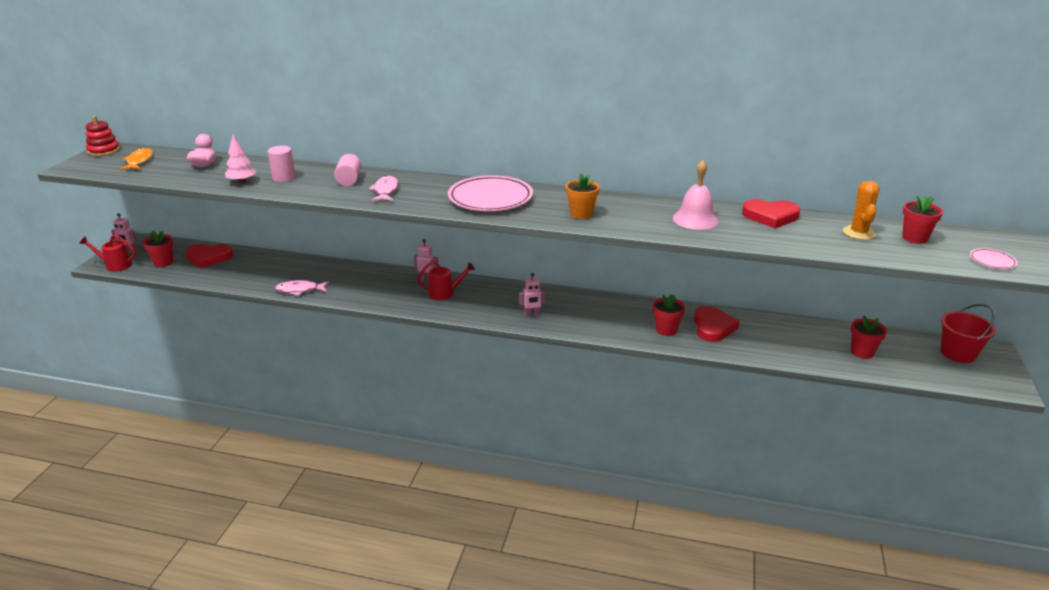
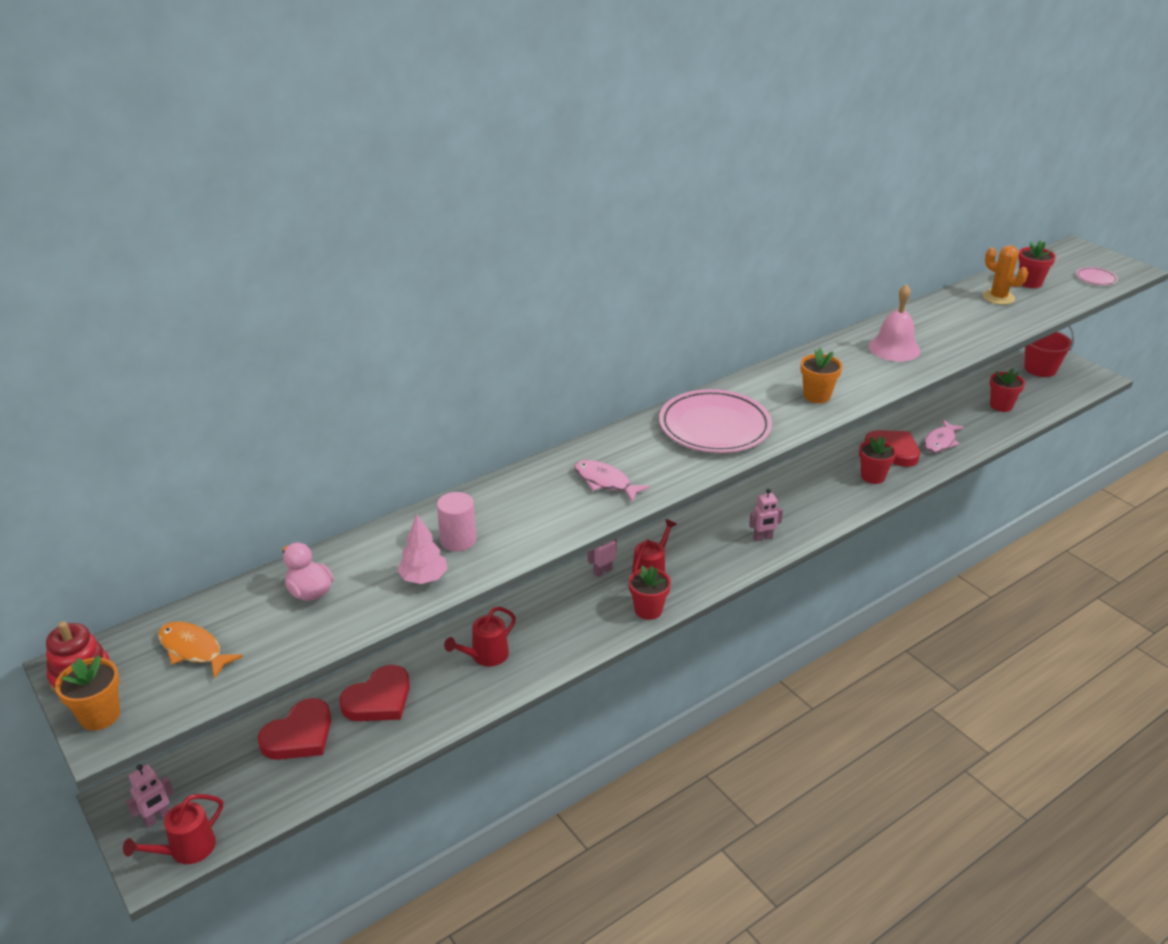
camera: 50 degrees left, 5 degrees up
red flower pot [143,231,173,267] -> red flower pot moved to [629,566,671,620]
pink fish [275,280,329,296] -> pink fish moved to [924,420,964,453]
pink cylinder [334,154,362,186] -> none
pink robot [519,273,546,317] -> pink robot turned 45 degrees clockwise [749,489,783,541]
red heart [742,199,800,228] -> red heart moved to [339,665,410,721]
none -> orange flower pot [55,655,120,731]
none -> red watering can [444,607,516,667]

